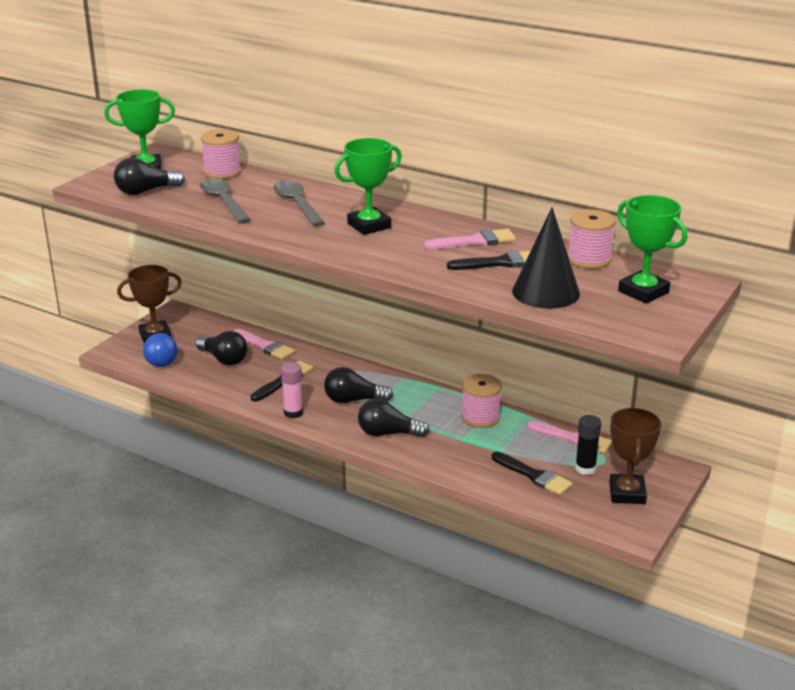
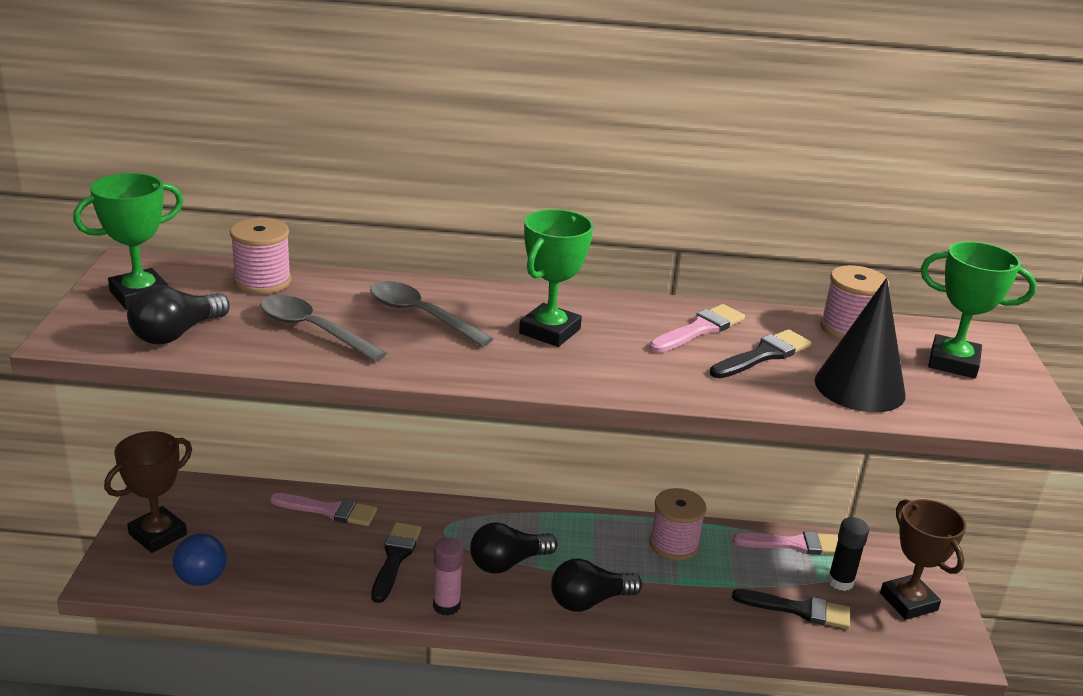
camera: 30 degrees left, 0 degrees up
black light bulb [196,331,248,365] -> none

